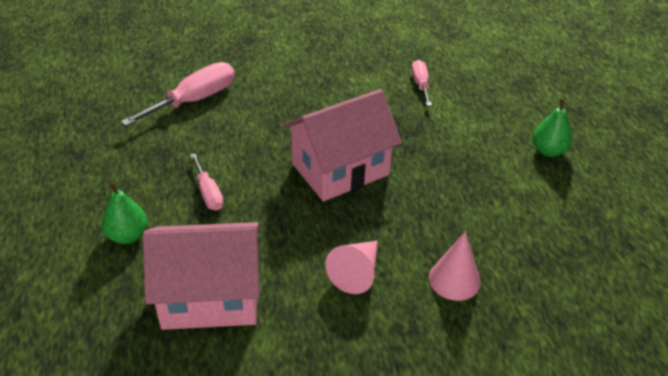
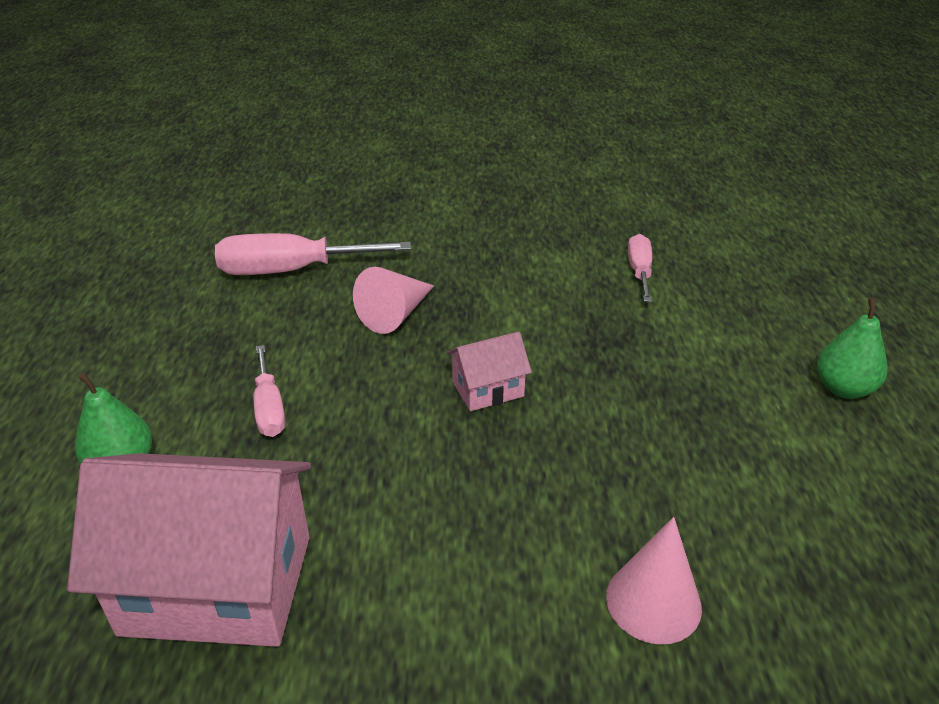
camera: 10 degrees right, 5 degrees down
pink screwdriver [121,62,235,126] -> pink screwdriver turned 150 degrees counterclockwise [215,233,411,275]
pink house [283,89,402,202] -> pink house [447,331,532,411], size x0.47
pink cone [325,241,378,294] -> pink cone moved to [353,267,434,334]

